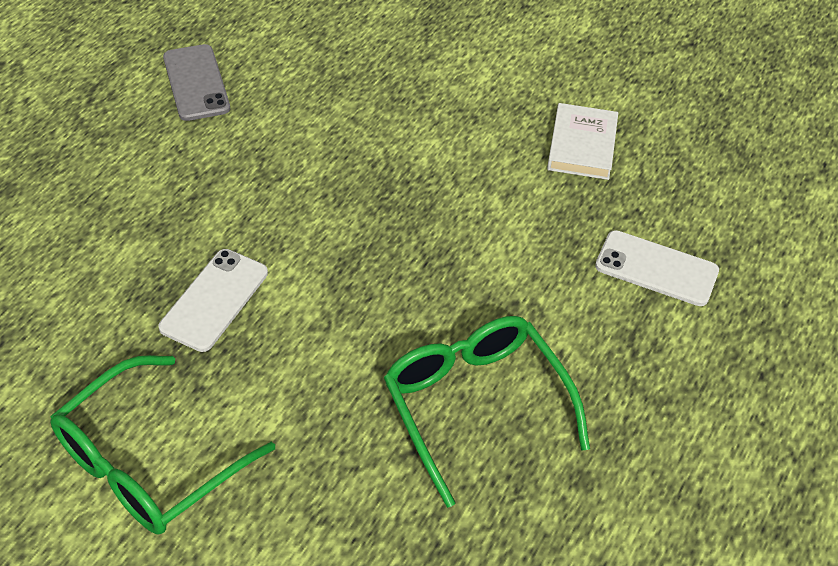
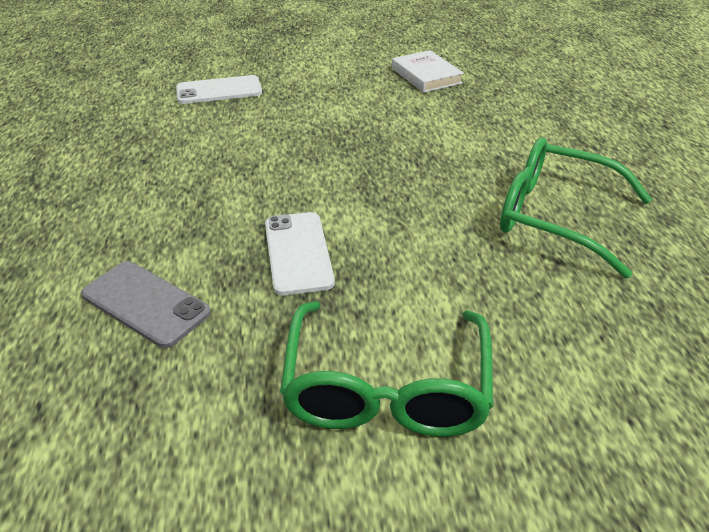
camera: 35 degrees left, 10 degrees down
grey phone [163,44,230,121] -> grey phone moved to [81,261,211,348]
white phone [595,230,719,306] -> white phone moved to [176,75,262,104]

